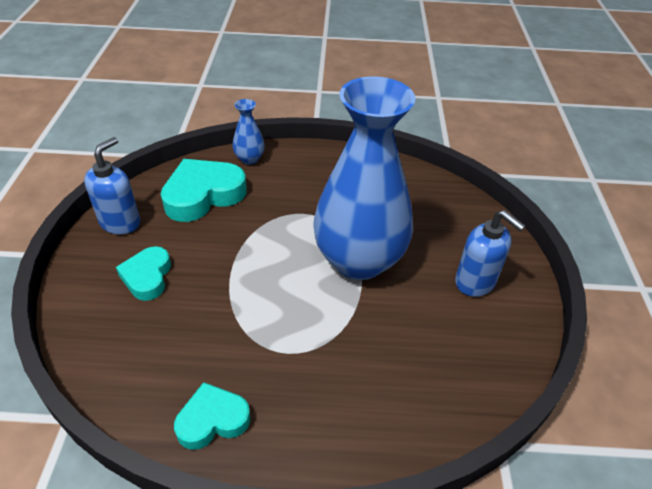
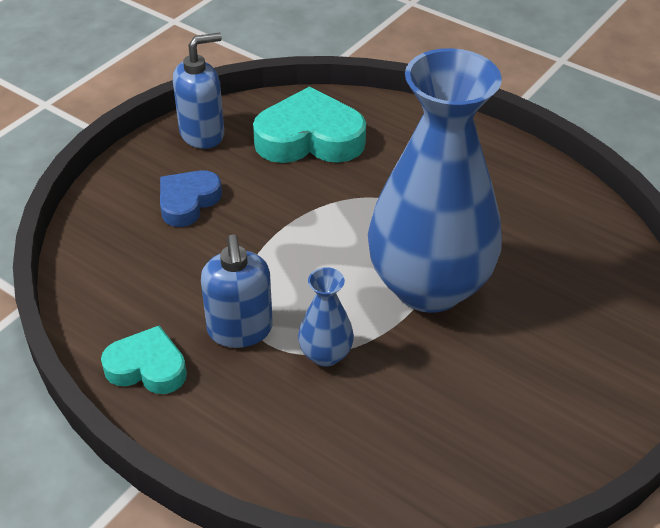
camera: 35 degrees right, 0 degrees up
turquoise heart [116,246,171,301] -> blue heart [160,170,222,227]
blue vase [233,99,265,164] -> blue vase moved to [298,267,354,367]
blue soap dispenser [455,210,526,297] -> blue soap dispenser moved to [201,234,273,348]

